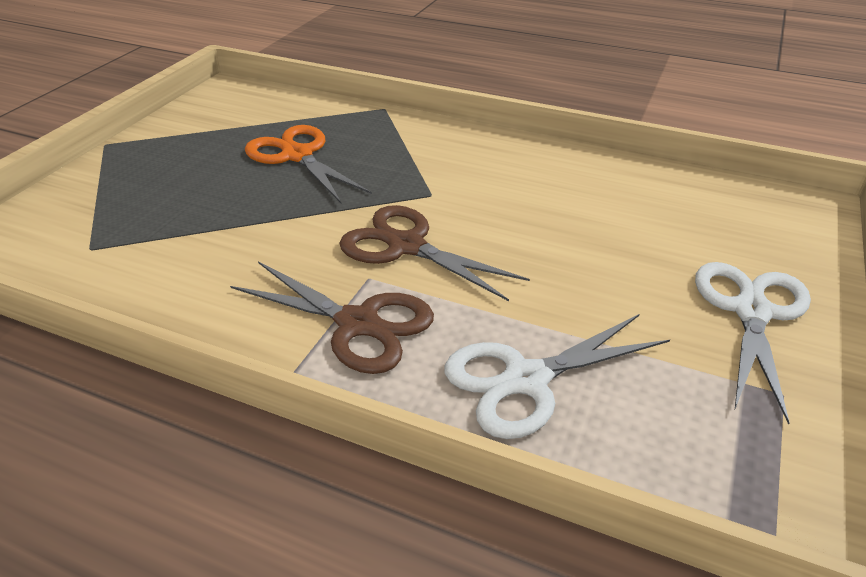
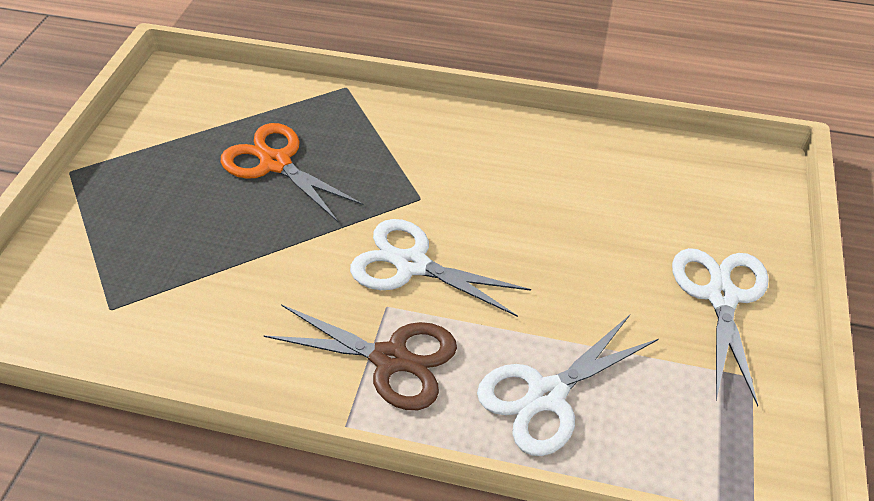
camera: 10 degrees left, 10 degrees up
brown scissors [339,205,530,301] -> white scissors [350,219,531,317]

